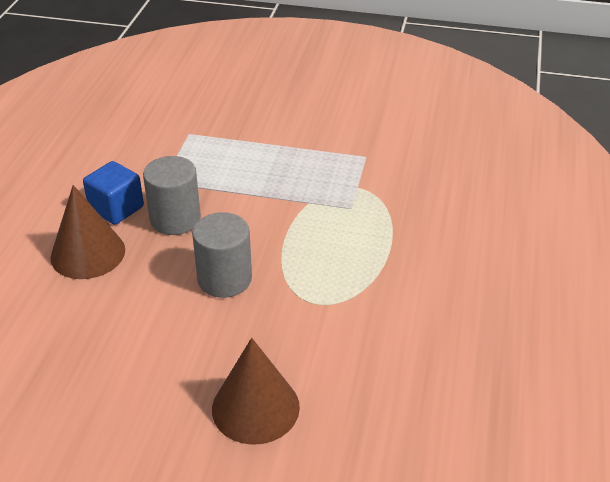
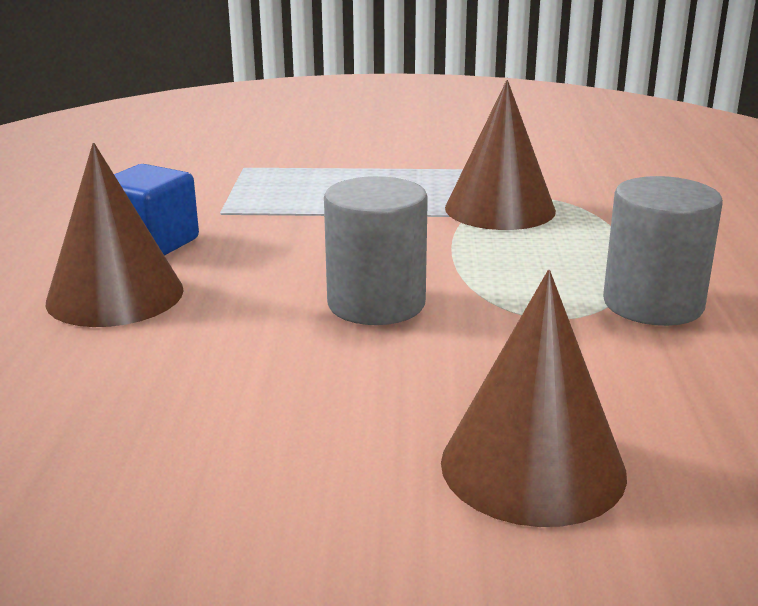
camera: 10 degrees left, 15 degrees down
grey cylinder [143,156,201,235] -> grey cylinder moved to [603,176,723,326]
none -> brown cone [445,80,556,230]

